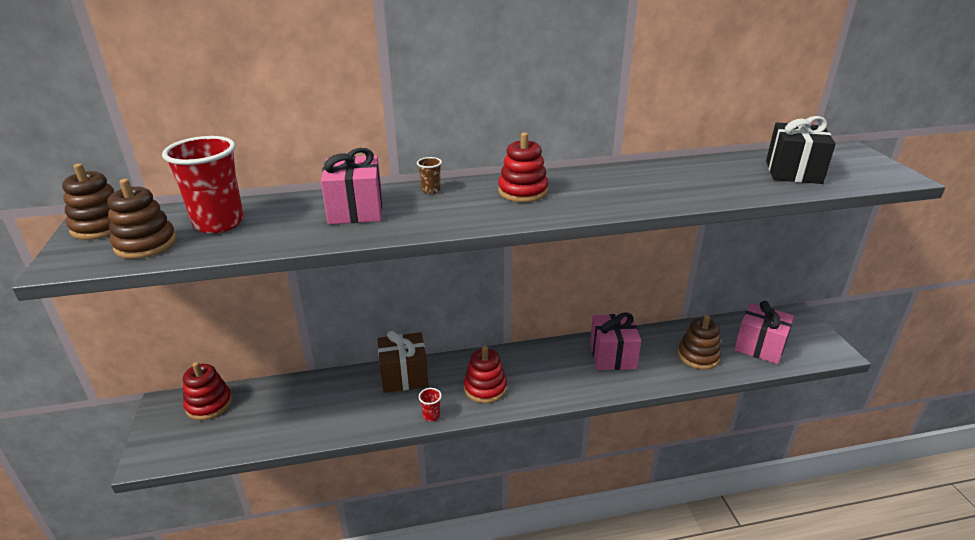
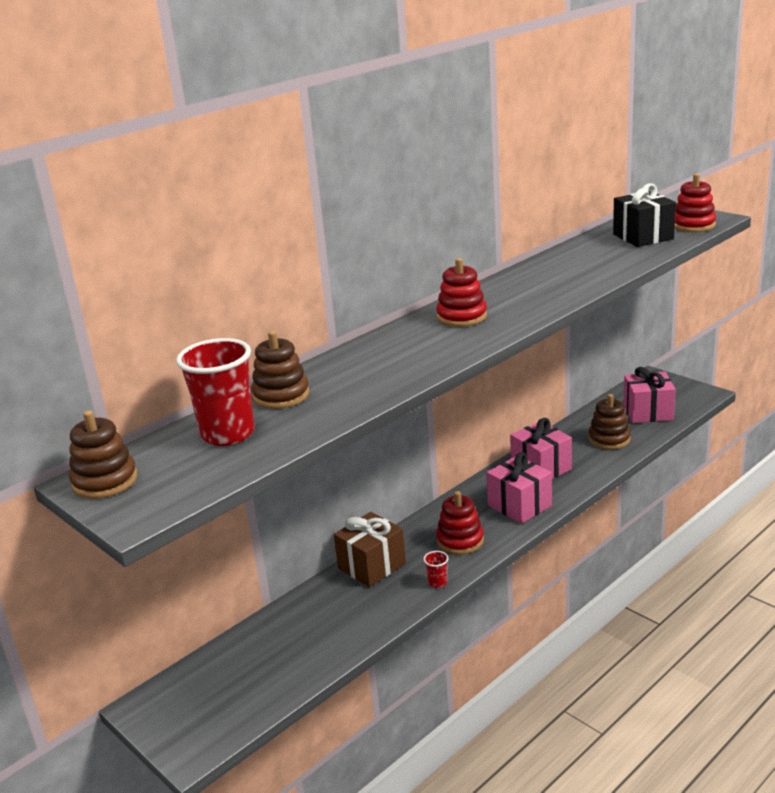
camera: 30 degrees left, 5 degrees down
brown stacking toy [107,179,176,259] -> brown stacking toy moved to [251,331,310,409]
red stacking toy [183,362,232,420] -> red stacking toy moved to [675,173,716,232]
pink gift [321,148,382,224] -> pink gift moved to [486,452,552,524]
brown cup [417,157,442,194] -> none

